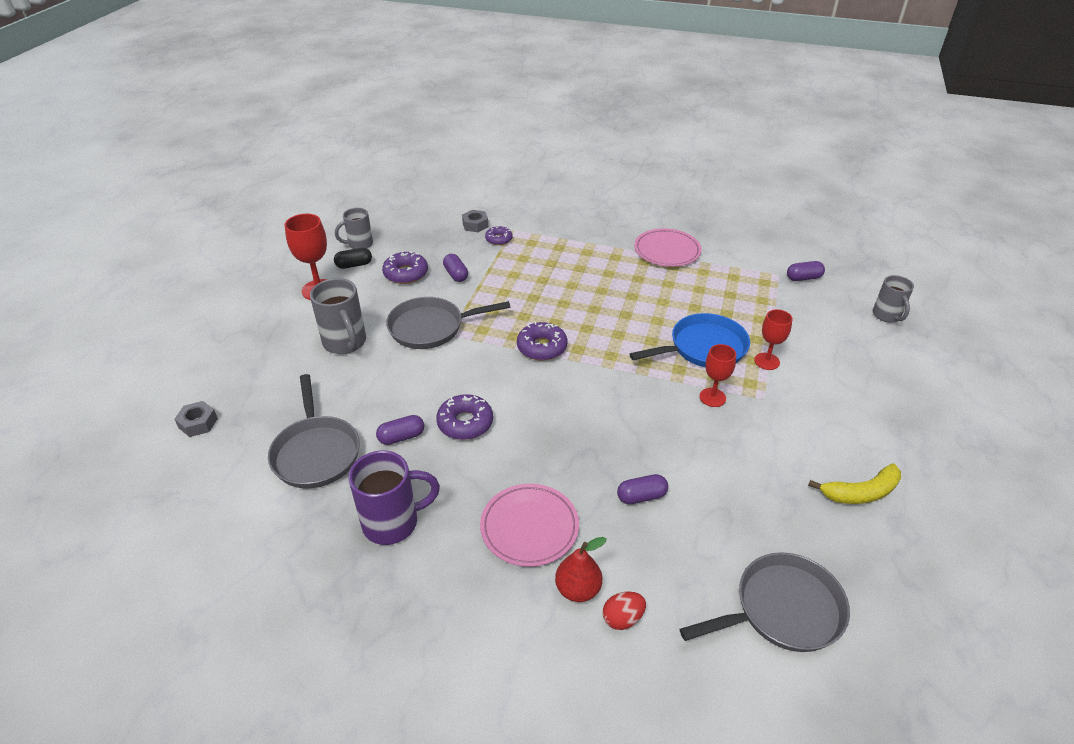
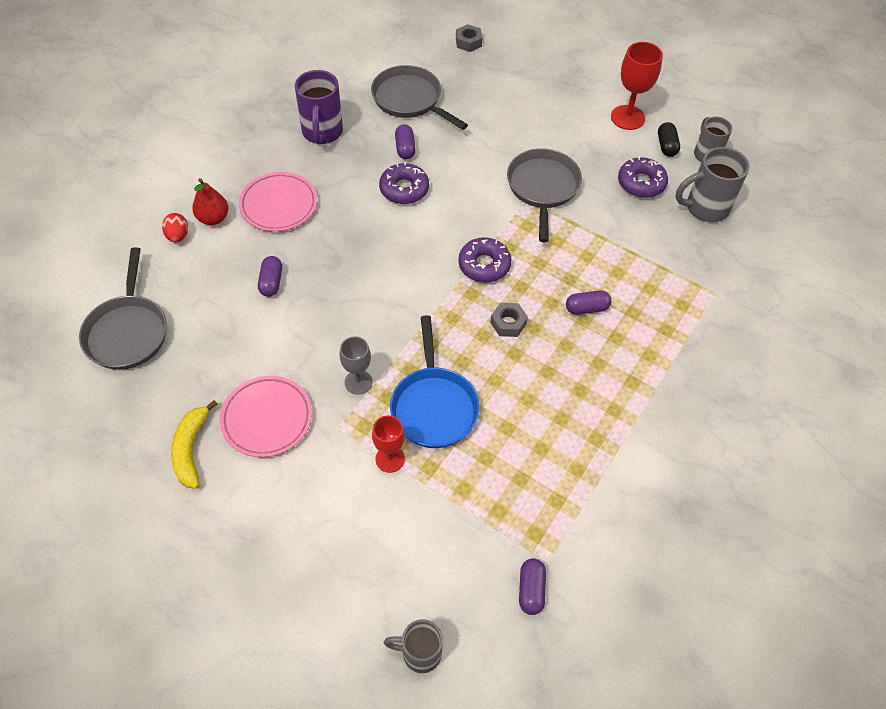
camera: 105 degrees right, 15 degrees up
grey pan [268,374,360,489] -> grey pan turned 45 degrees clockwise [371,65,468,130]
grey mug [310,278,366,354] -> grey mug moved to [675,147,749,222]
purple capsule [443,254,468,282] -> purple capsule moved to [566,290,612,315]
grey nut [462,210,488,232] -> grey nut moved to [490,303,528,337]
purple donut [485,226,513,245] -> none
pink plate [634,228,702,267] -> pink plate moved to [220,376,312,457]
red goblet [699,344,736,407] -> grey goblet [339,336,372,395]

